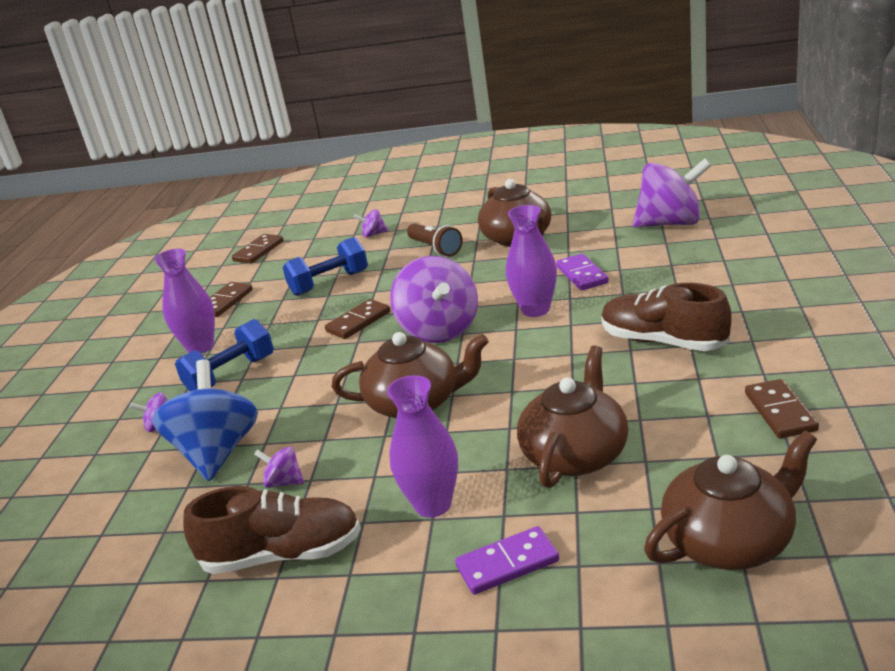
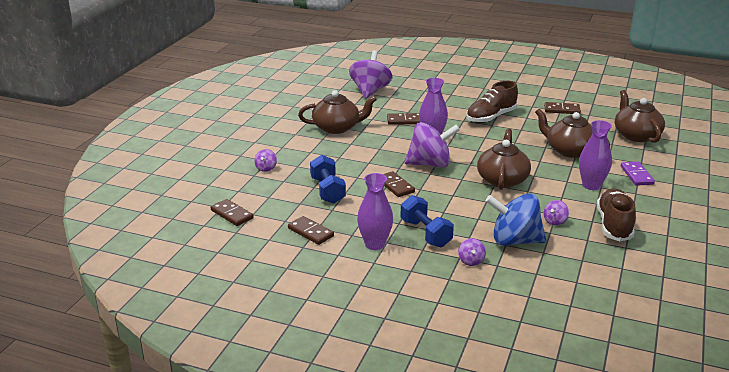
camera: 80 degrees left, 0 degrees up
brown flashlight [407,223,463,256] -> none
purple domino [556,254,609,290] -> brown domino [387,113,420,125]

